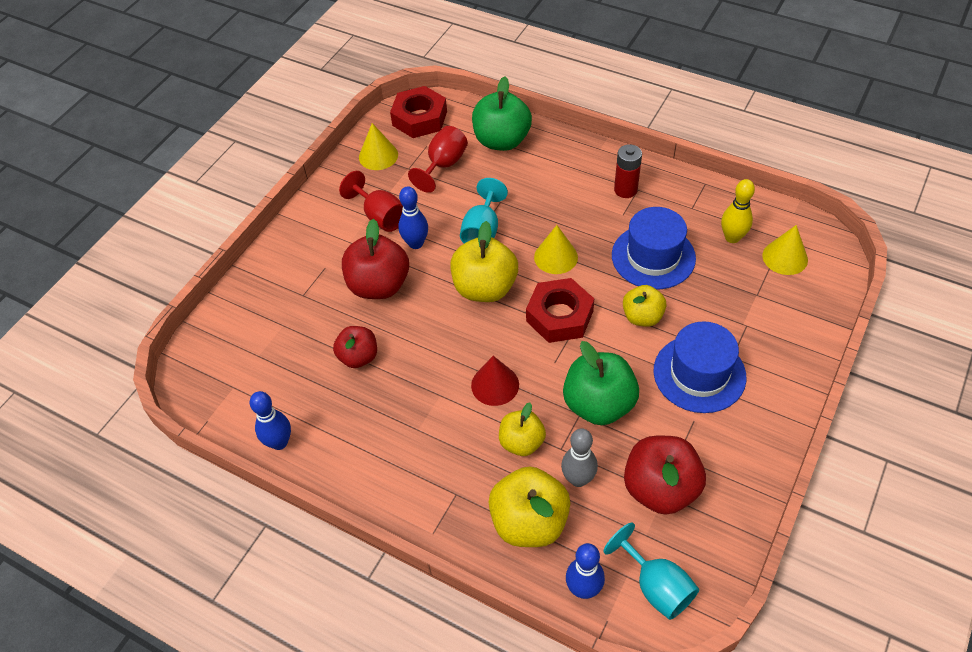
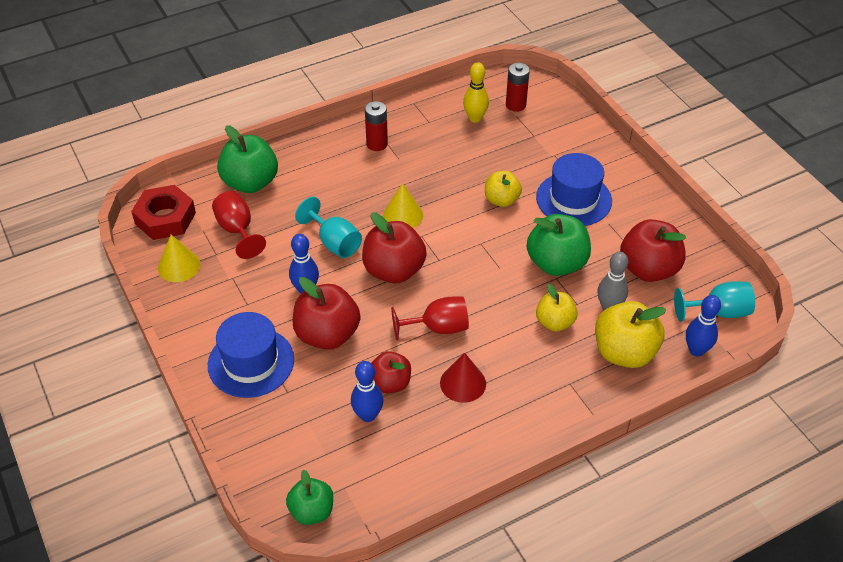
camera: 60 degrees left, 5 degrees down
blue bowling pin [250,391,291,450] -> blue bowling pin moved to [351,361,384,422]
red goblet [339,171,403,232] -> red goblet moved to [391,296,469,341]
yellow apple [451,221,518,302] -> red apple [362,212,427,283]
red cone [471,356,519,406] -> red cone moved to [440,353,486,403]
red nut [526,278,594,343] -> none
blue hat [612,207,696,289] -> blue hat moved to [208,312,294,398]
yellow cone [762,225,808,275] -> red battery [506,63,530,112]
none -> green apple [286,470,333,525]

